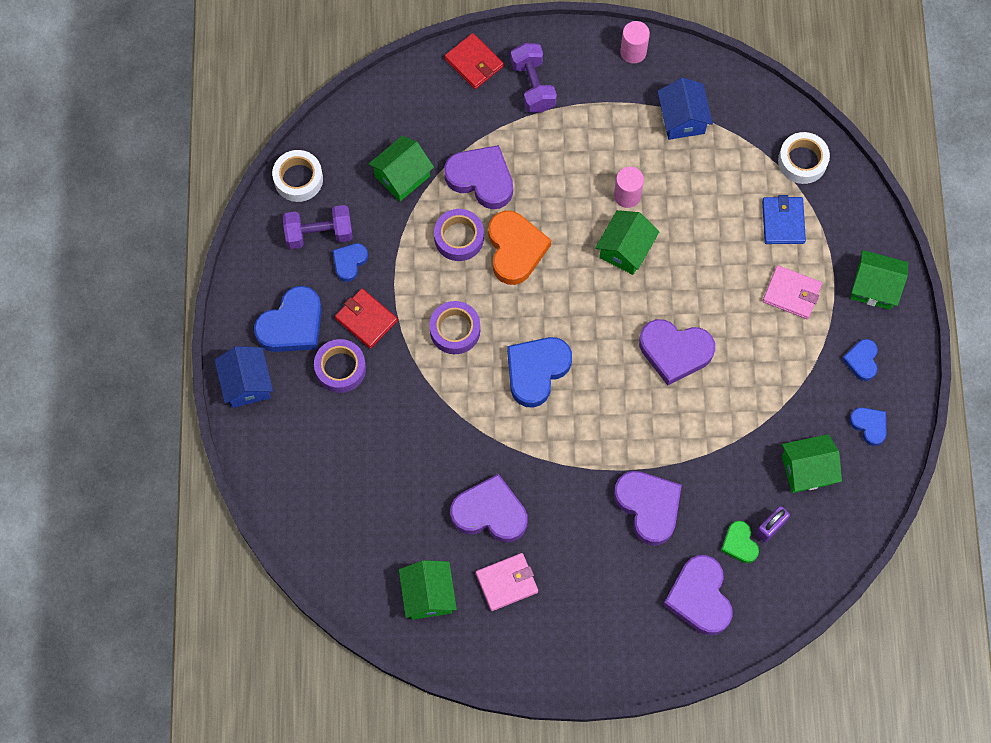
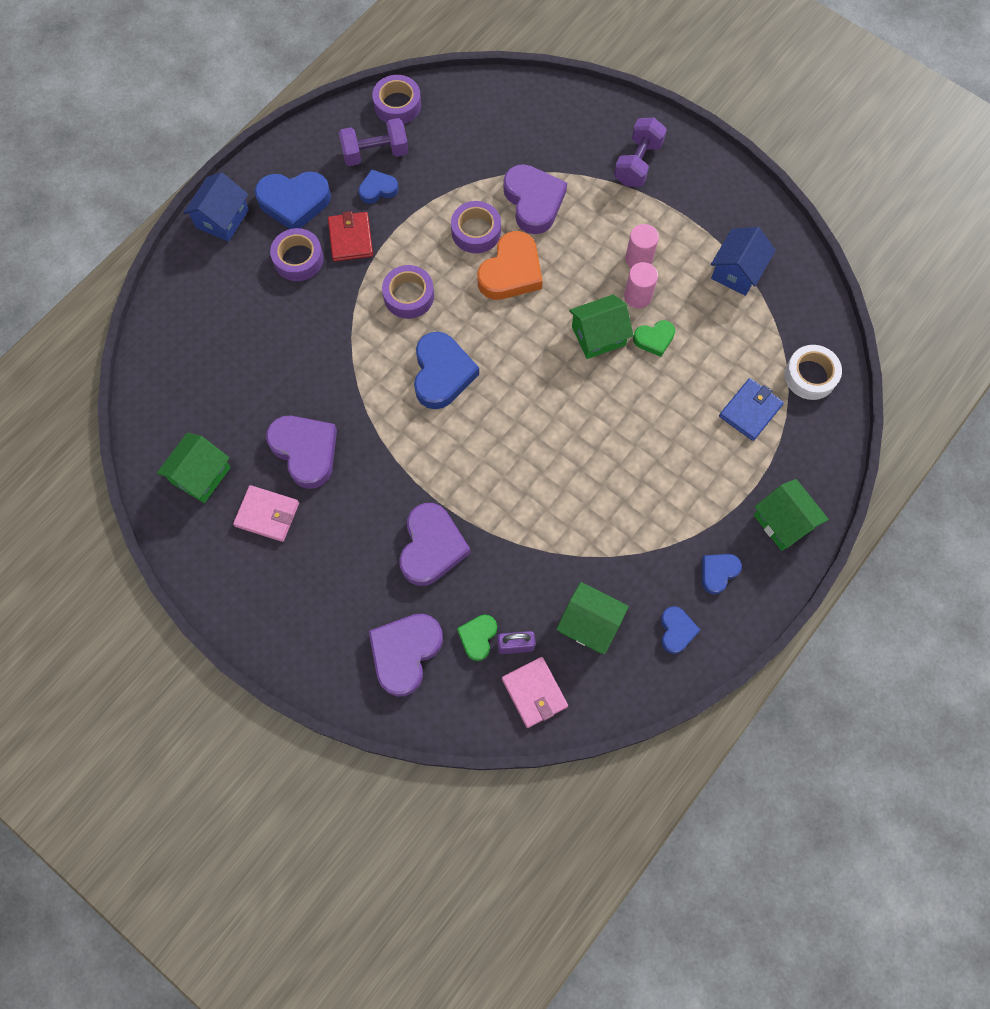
camera: 40 degrees right, 0 degrees up
white tape [272,150,323,202] -> purple tape [372,75,421,124]
purple dumbbell [283,205,353,249] -> purple dumbbell turned 45 degrees counterclockwise [339,118,409,166]
green house [368,136,434,201] -> none
red wallet [444,33,504,89] -> none
blue heart [507,337,572,408] -> blue heart turned 105 degrees clockwise [414,331,479,409]
pink cylinder [620,21,650,63] -> pink cylinder moved to [625,224,659,268]
purple heart [639,319,715,385] -> none
pink wallet [763,265,822,319] -> pink wallet moved to [502,657,568,728]
none -> green heart [633,320,675,357]

